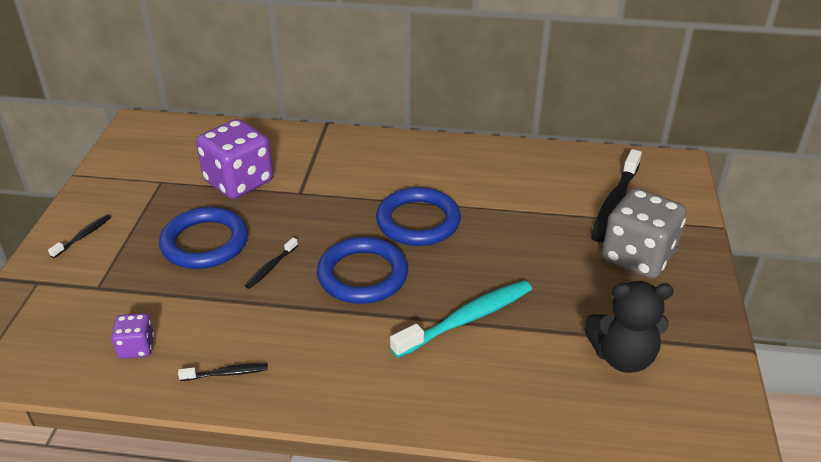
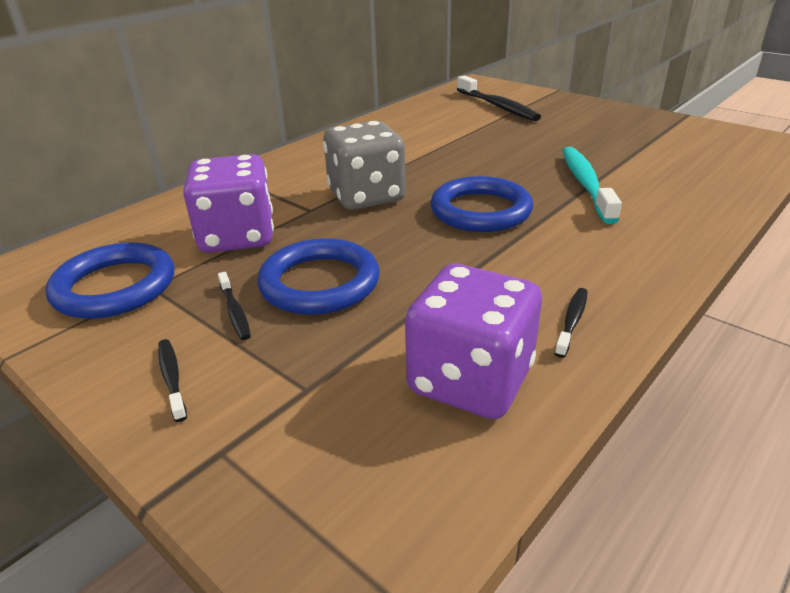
camera: 55 degrees left, 5 degrees down
purple dice [111,313,154,359] -> purple dice [405,264,542,419], size x2.06
black toothbrush [244,238,298,289] -> black toothbrush moved to [218,272,251,340]
blue ring [376,187,461,246] -> blue ring moved to [45,242,174,319]
black teddy bear [584,281,674,373] -> none
grey dice [602,188,687,279] -> grey dice moved to [323,121,406,210]

